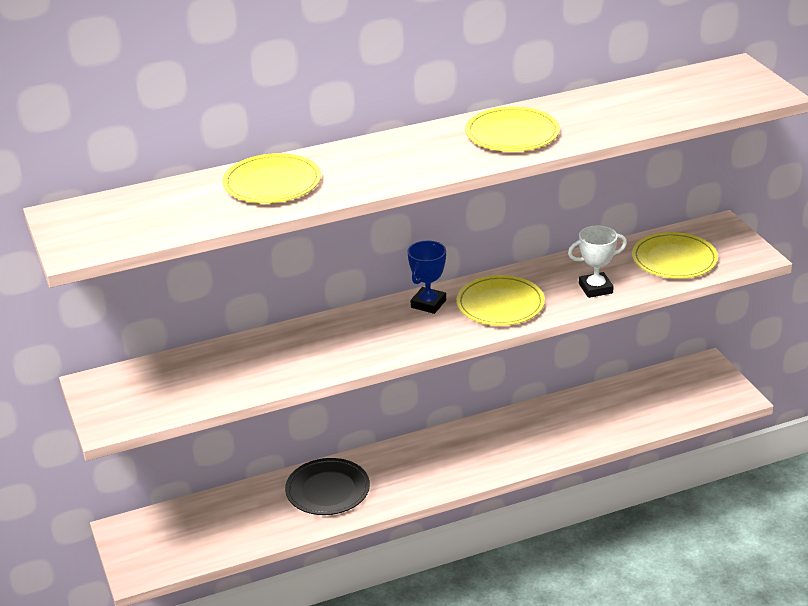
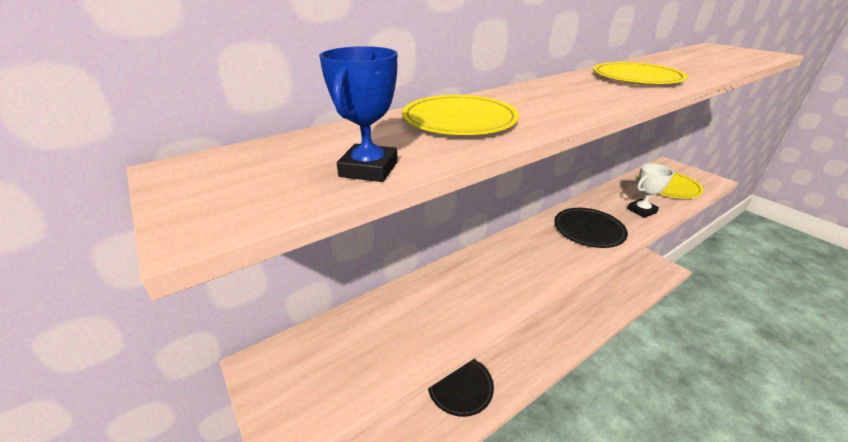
camera: 15 degrees left, 0 degrees up
blue trophy [407,241,446,314] -> blue trophy moved to [319,46,398,182]
yellow plate [457,275,545,326] -> black plate [554,208,628,248]

